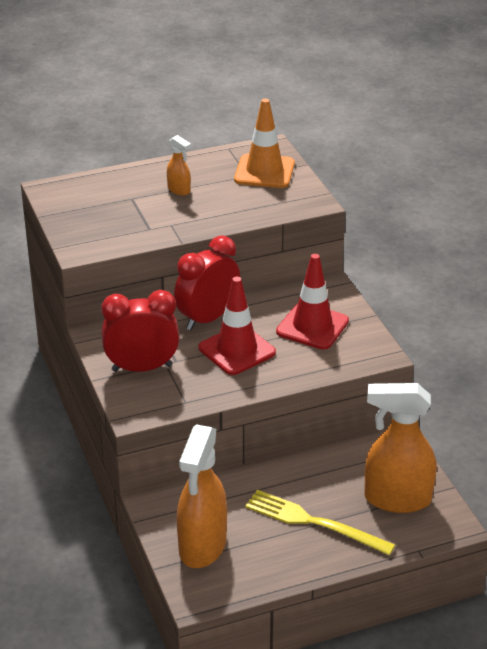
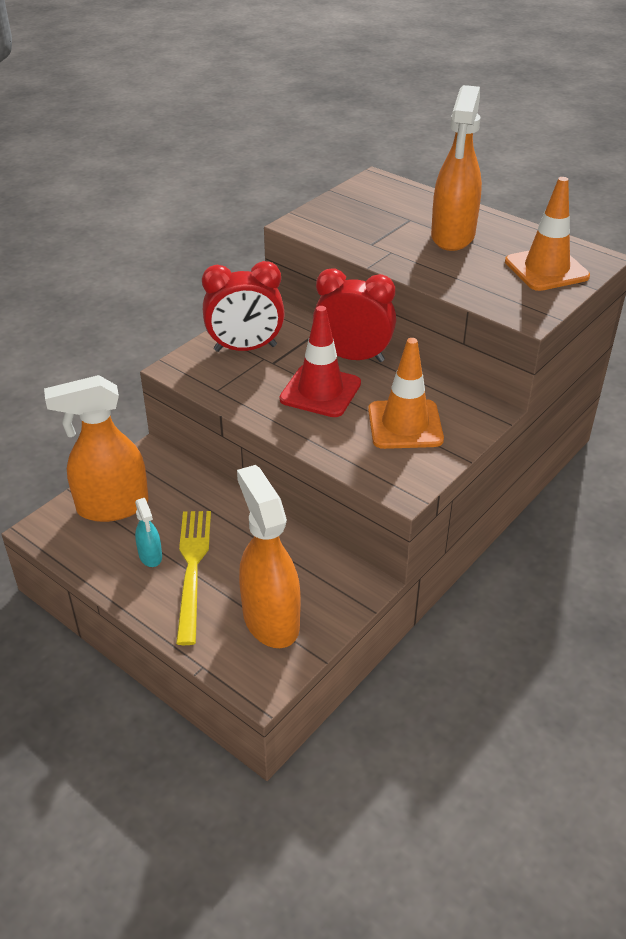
camera: 60 degrees right, 5 degrees up
red clock [101,290,180,372] -> red clock turned 120 degrees clockwise [202,261,285,352]
orange spray bottle [167,135,191,196] -> orange spray bottle [431,85,482,251], size x2.18
red traffic cone [276,254,349,349] -> orange traffic cone [368,338,444,449]
none -> turquoise spray bottle [135,498,162,567]

